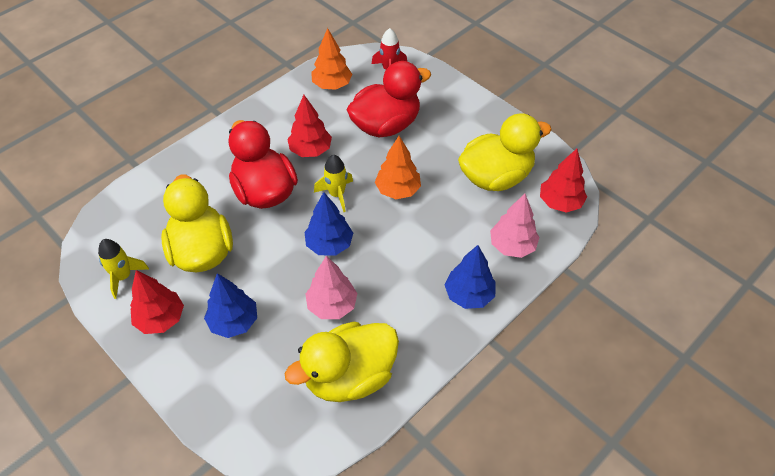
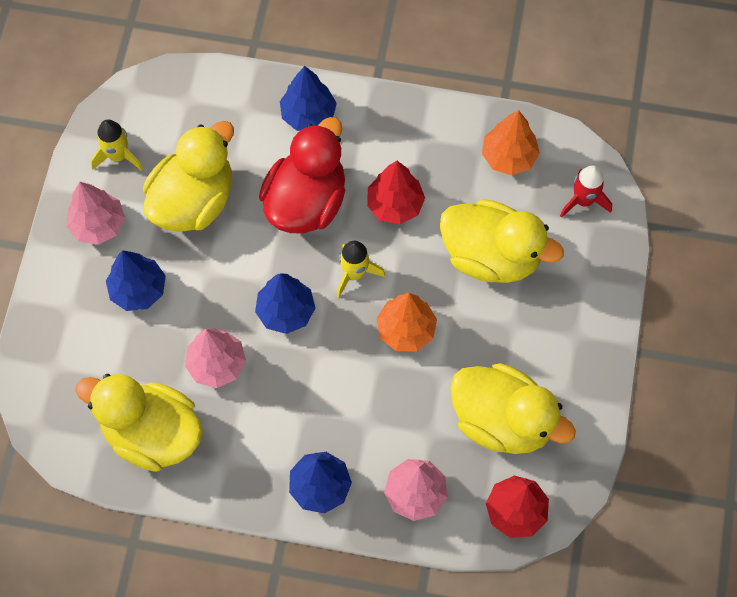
camera: 55 degrees right, 15 degrees up
red tree [130,270,184,334] -> pink tree [66,182,125,245]
red duck [347,61,431,137] -> yellow duck [440,199,564,283]
none -> blue tree [280,66,337,131]

